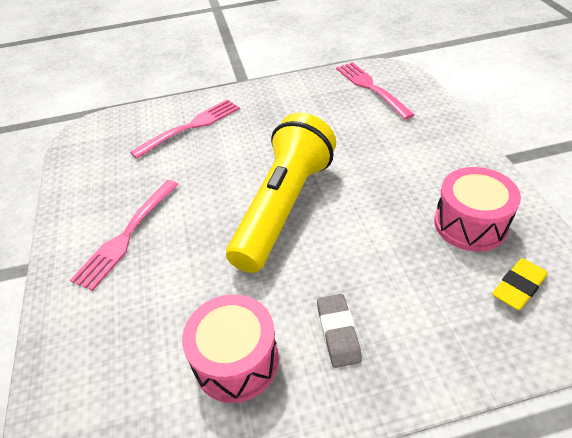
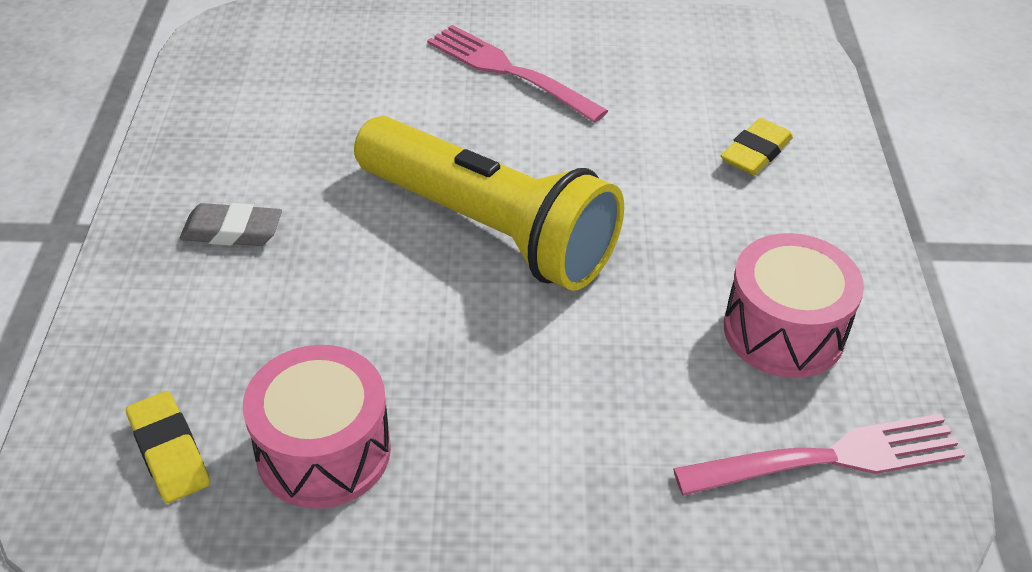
camera: 100 degrees right, 0 degrees up
pink fork [130,99,240,159] -> yellow eraser [721,118,793,175]
pink drum [182,294,279,403] -> pink drum moved to [724,233,864,378]

